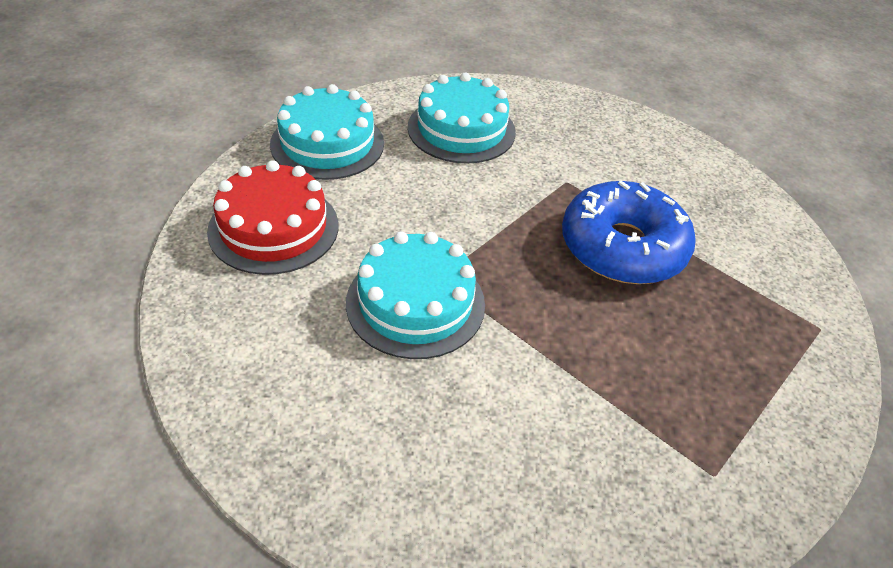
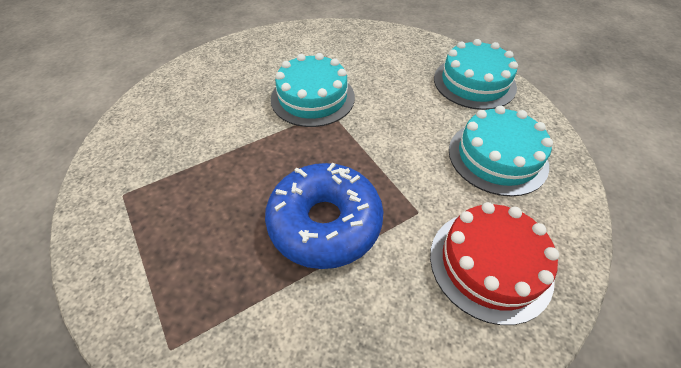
camera: 110 degrees right, 5 degrees up
red cake [207,160,338,275] -> red cake moved to [430,202,559,325]

